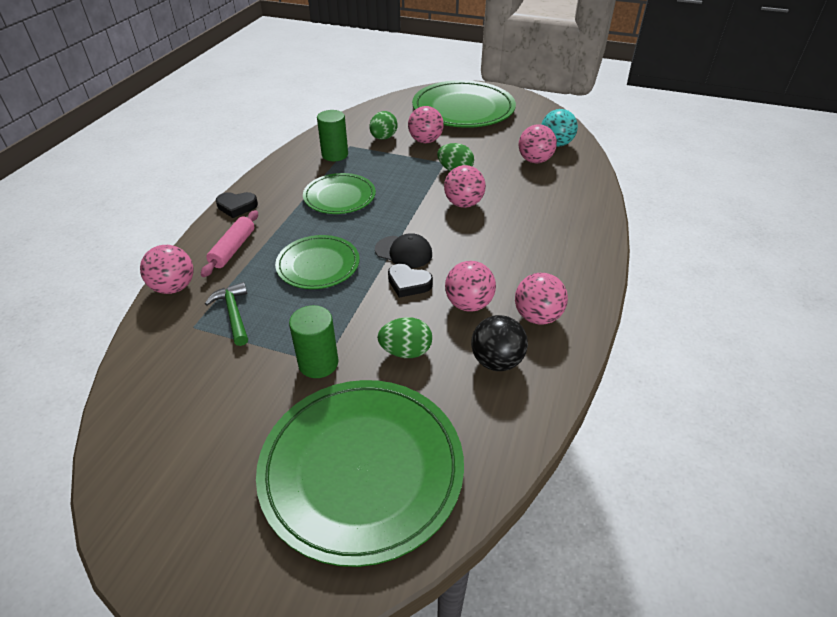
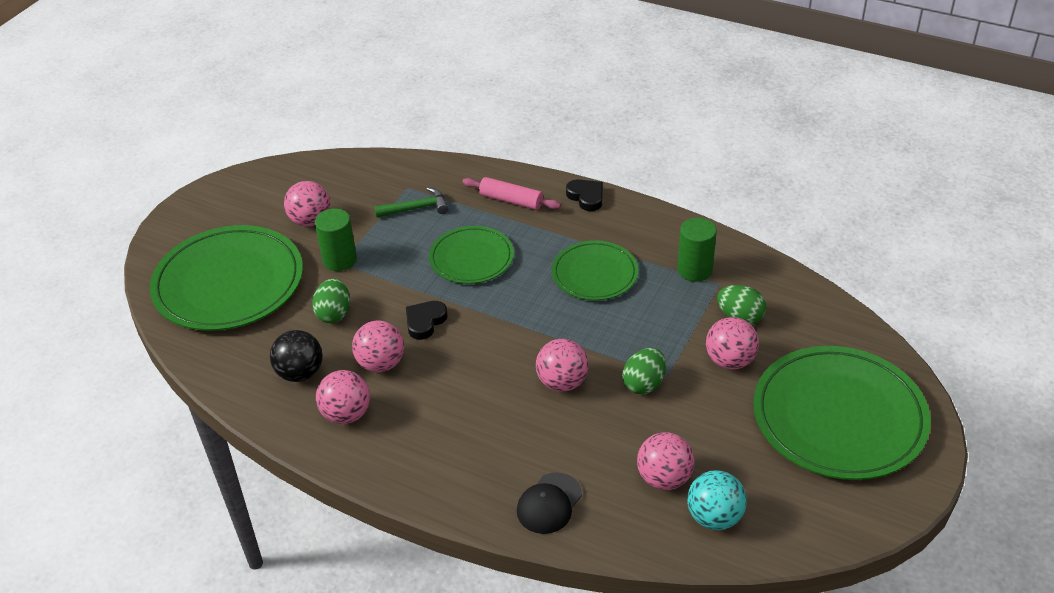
camera: 100 degrees right, 0 degrees up
pink ball [140,245,193,294] -> pink ball moved to [284,181,330,227]
black heart [216,192,258,218] -> black heart turned 135 degrees clockwise [566,179,603,211]
black cap [375,233,432,268] -> black cap moved to [517,472,582,534]

